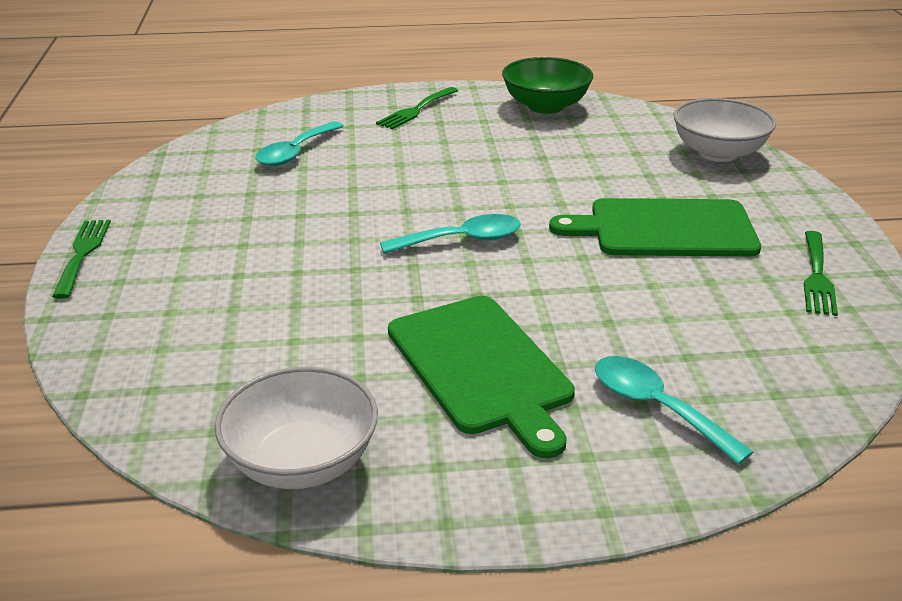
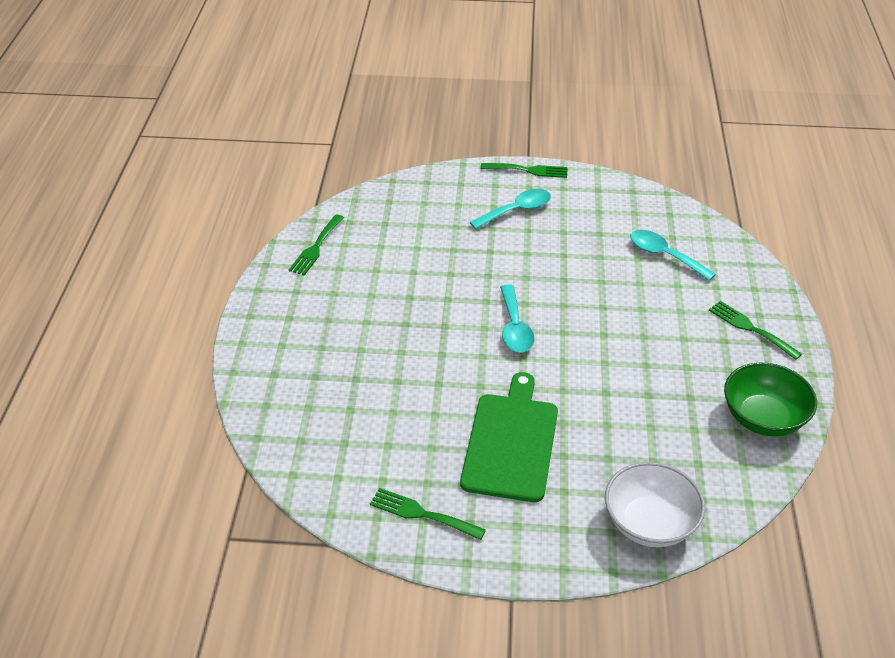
camera: 100 degrees right, 10 degrees up
white bowl [215,366,378,489] -> green fork [289,215,344,275]
green cutting board [388,296,575,458] -> none
turquoise spoon [595,356,753,465] -> turquoise spoon moved to [469,189,551,229]

